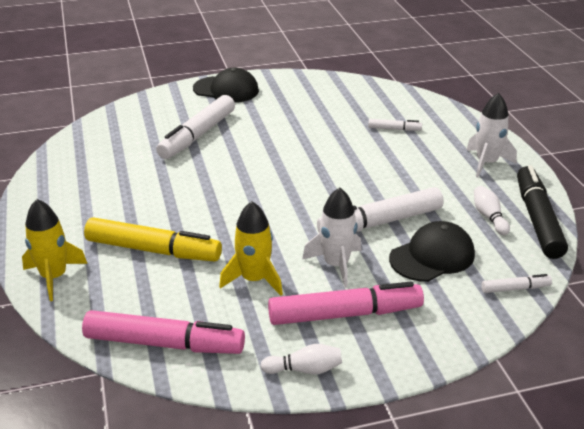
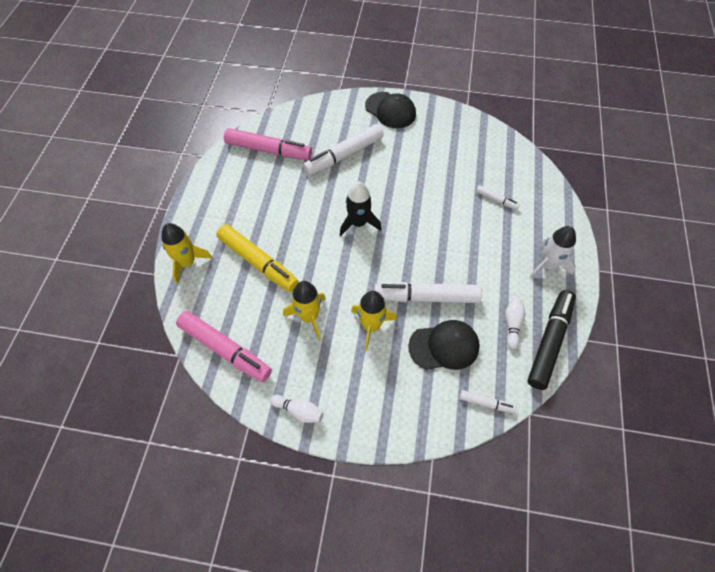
camera: 25 degrees right, 25 degrees up
pink marker [268,282,424,325] -> pink marker moved to [224,128,312,160]
white rocket [302,187,362,288] -> yellow rocket [351,291,397,351]
none -> black rocket [340,182,381,236]

